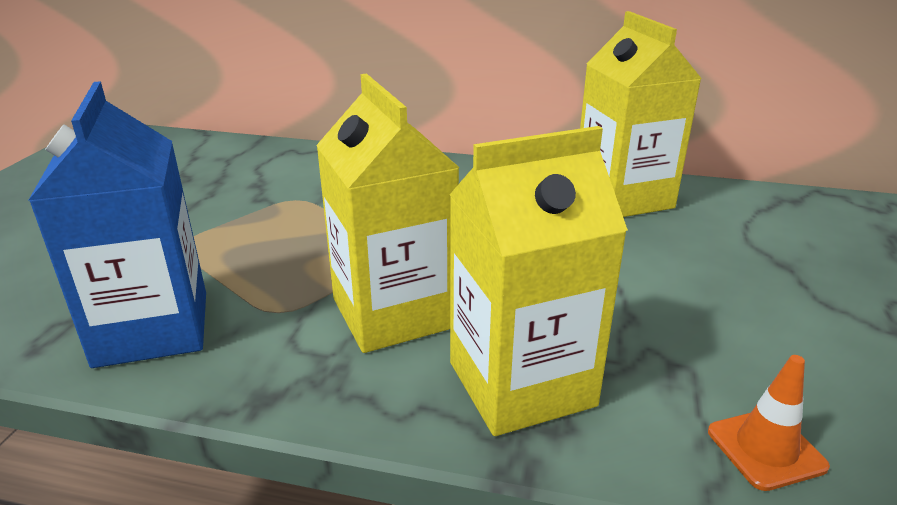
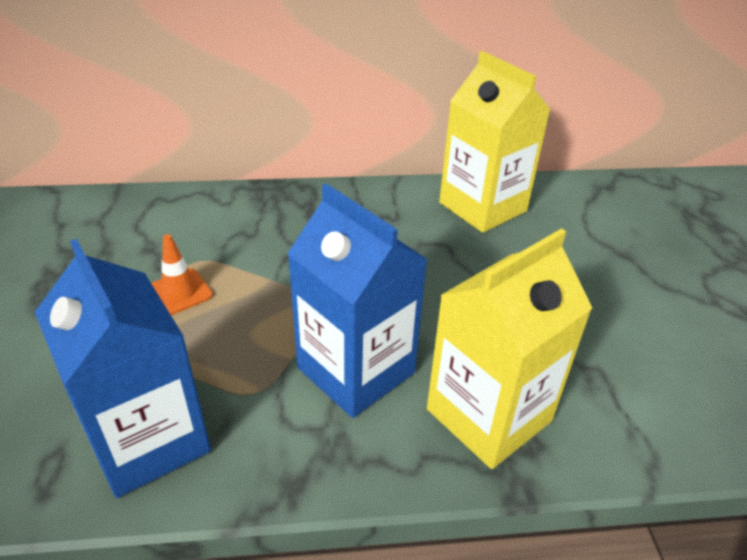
camera: 20 degrees left, 10 degrees up
yellow carton [316,73,460,353] -> blue carton [287,183,428,418]
orange traffic cone [708,355,830,491] -> orange traffic cone moved to [151,234,213,315]

